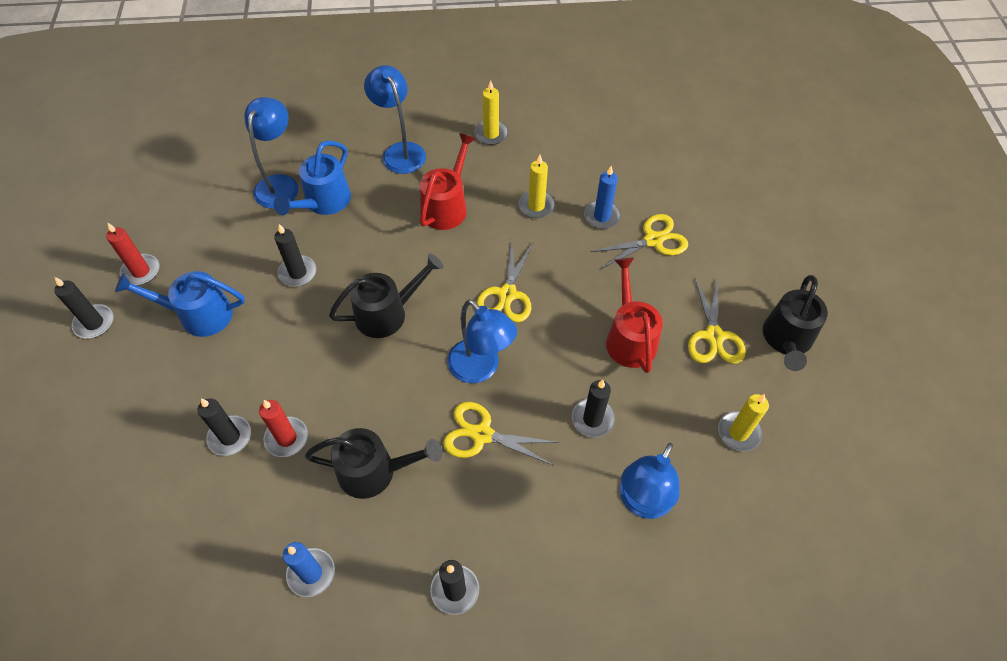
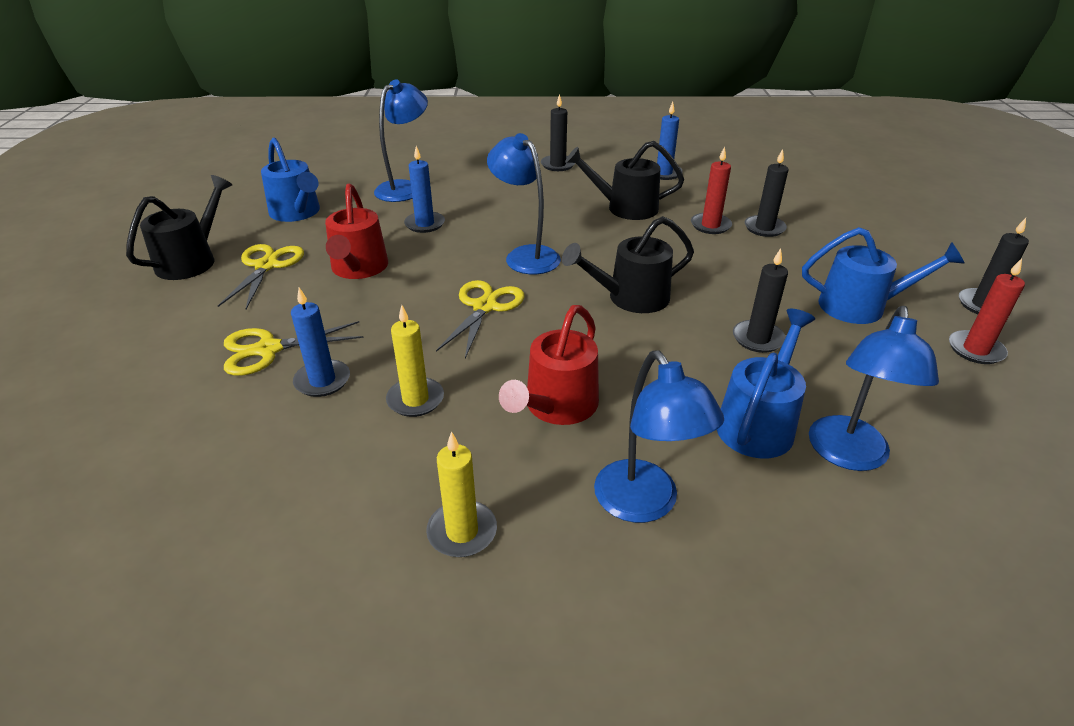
camera: 175 degrees left, 20 degrees down
yellow scissors [443,402,560,466] -> none
black candle [572,380,615,437] -> blue candle [404,146,445,233]
yellow candle [718,394,769,451] -> blue watering can [261,138,320,222]

